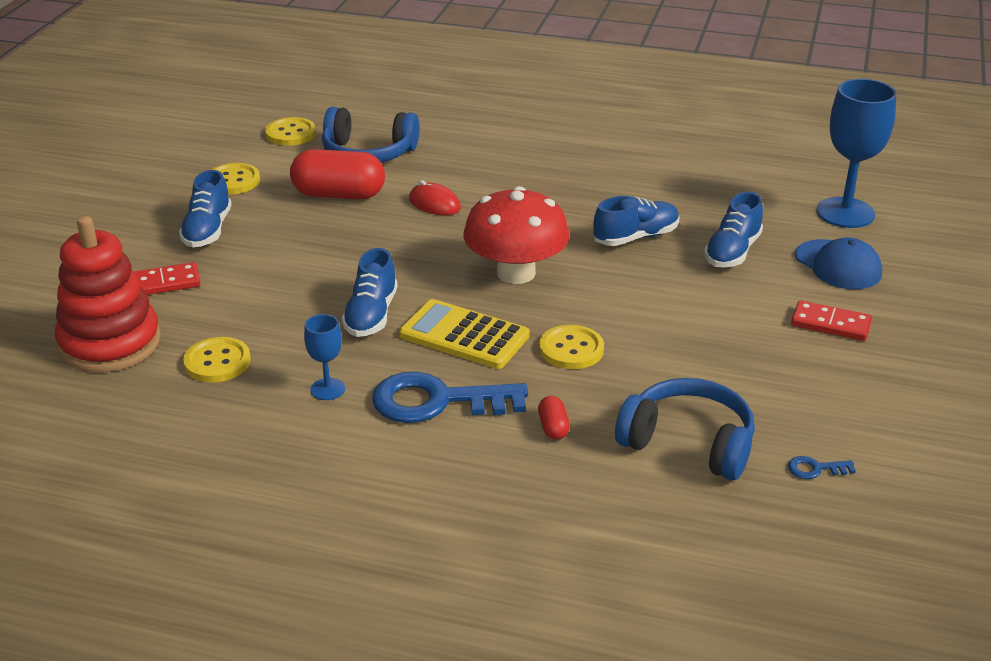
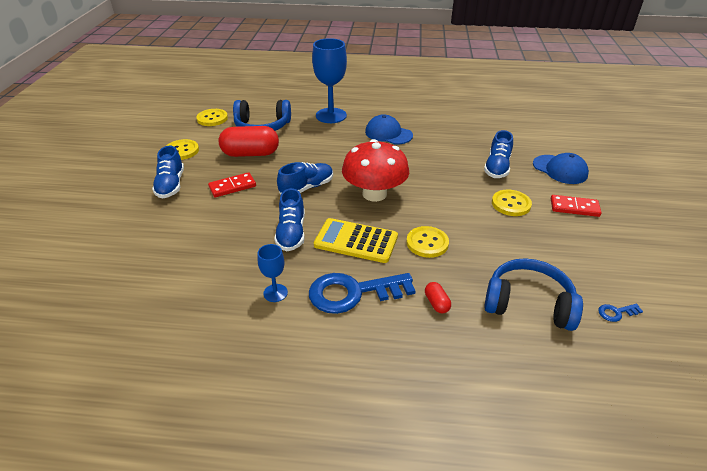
camera: 10 degrees left, 5 degrees up
red stacking toy [55,216,161,373] -> none
red domino [134,262,201,295] -> red domino moved to [208,172,256,197]
yellow button [183,337,251,382] -> yellow button moved to [492,190,532,216]
red mouse [409,180,461,215] -> none
blue shoe [593,196,680,246] -> blue shoe moved to [277,162,333,194]
blue goblet [816,79,896,228] -> blue goblet moved to [312,38,347,123]
none -> blue cap [365,114,413,145]

